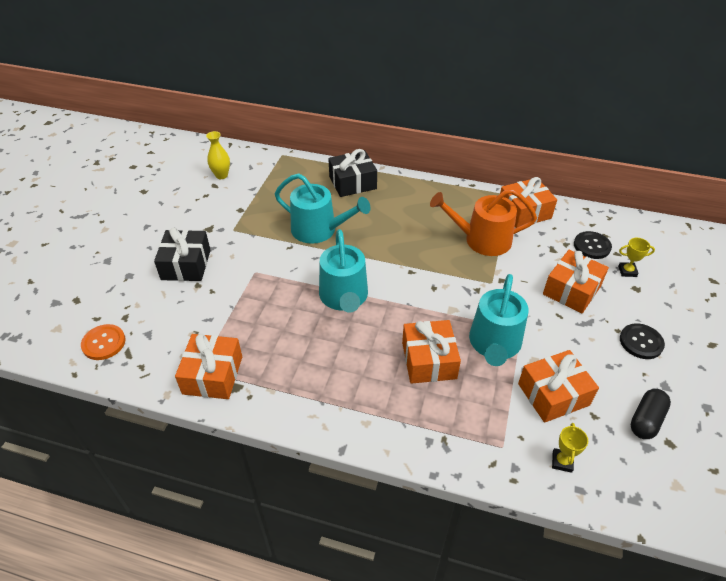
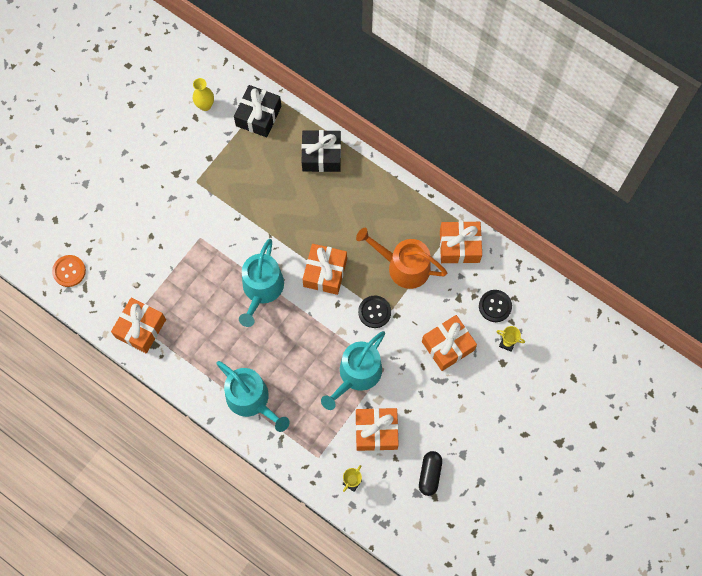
camera: 20 degrees right, 25 degrees up
black gift [154,227,210,281] -> black gift moved to [234,85,281,137]
turquoise watering can [275,173,371,244] -> turquoise watering can moved to [216,361,289,432]
orange gift [402,320,461,384] -> orange gift moved to [302,244,347,295]
black button [620,323,665,359] -> black button moved to [358,296,391,328]
black capsule [630,389,671,439] -> black capsule turned 45 degrees counterclockwise [419,451,442,496]

